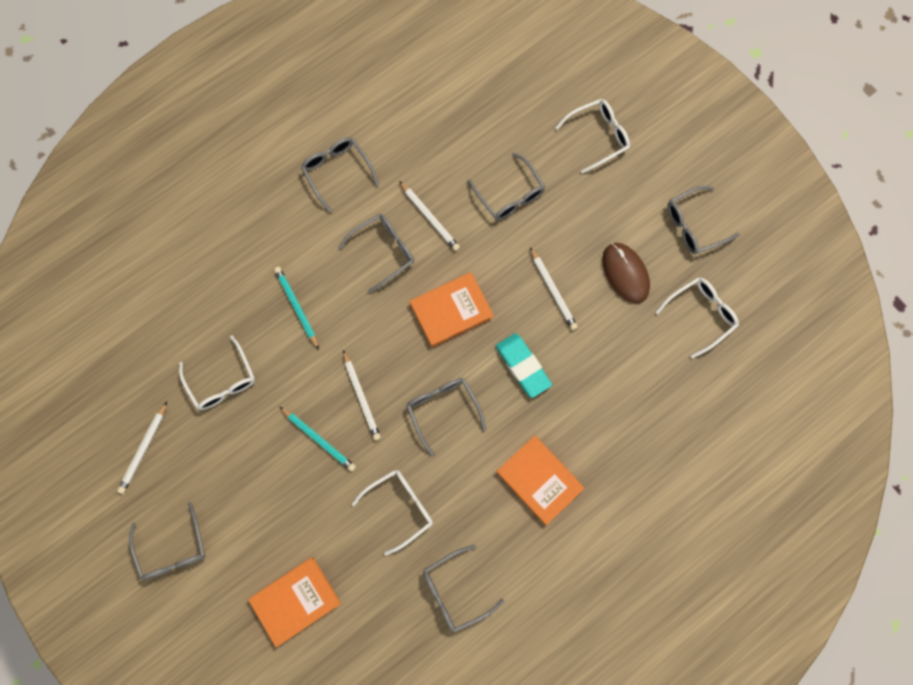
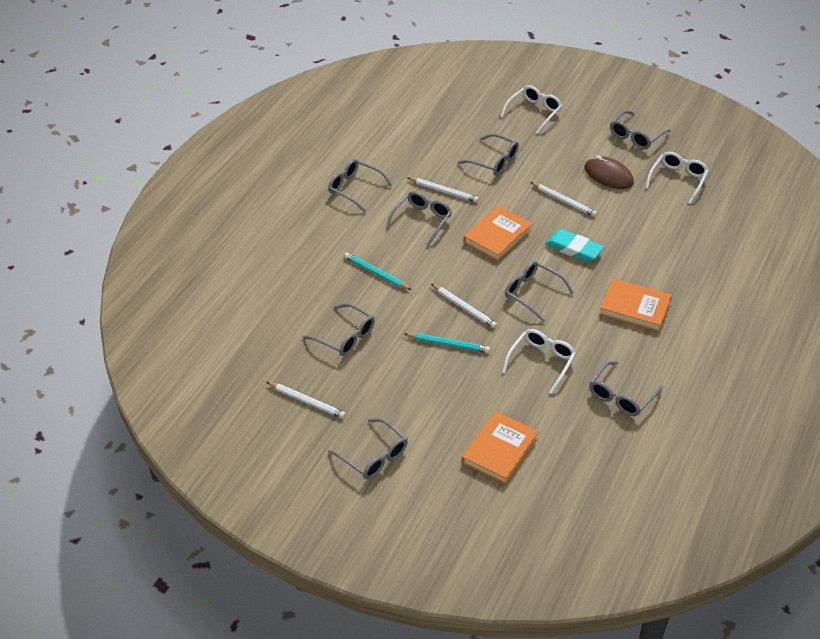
camera: 25 degrees left, 30 degrees down
white pencil [117,402,167,494] -> white pencil turned 60 degrees counterclockwise [266,382,346,419]
white glasses [179,335,255,410] -> grey glasses [303,303,375,356]

